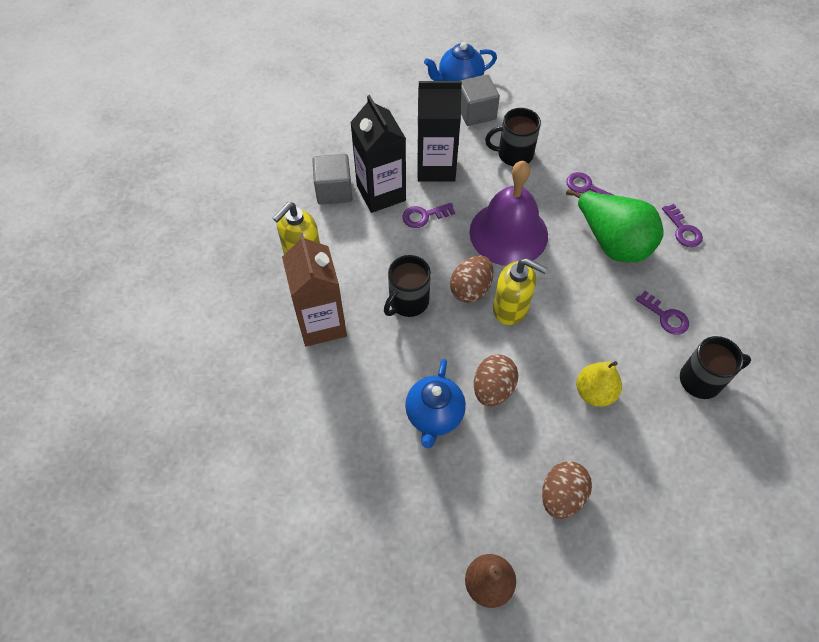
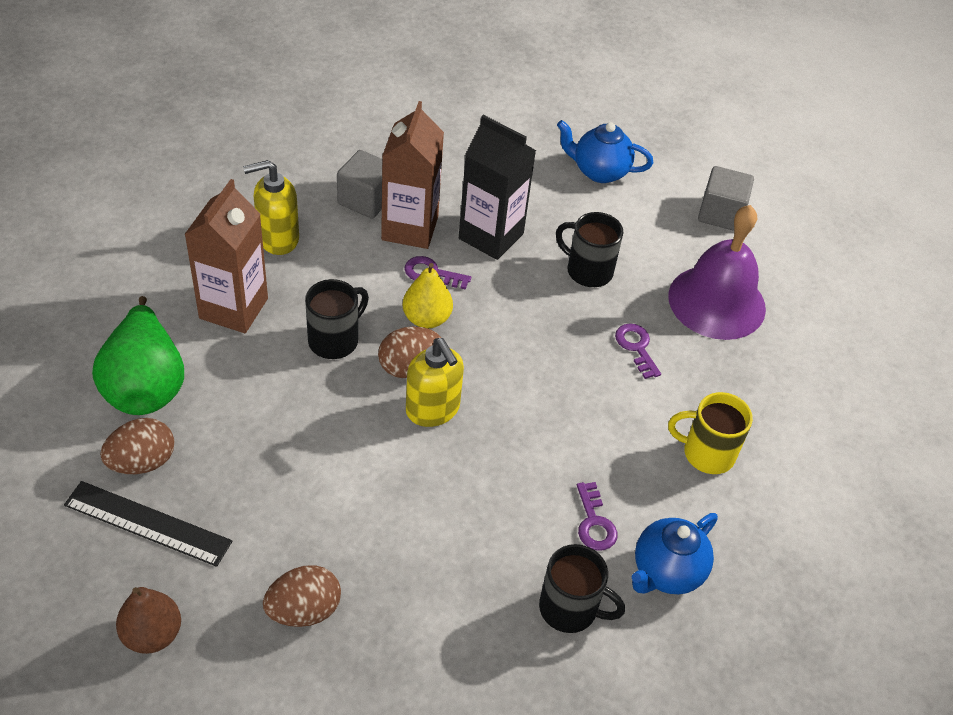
camera: 30 degrees right, 10 degrees down
black carton [350,95,406,213] -> brown carton [381,101,444,249]
black mug [384,255,431,317] -> black mug turned 150 degrees clockwise [305,279,369,359]
blue teapot [405,359,466,448] -> blue teapot moved to [632,513,718,594]
grey cube [460,74,500,126] -> grey cube moved to [698,166,754,231]
purple bell [469,161,548,266] -> purple bell moved to [668,205,766,340]
brown egg [474,354,518,407] -> brown egg moved to [100,418,174,474]
green pear [566,189,664,262] -> green pear moved to [92,296,184,415]
yellow pear [576,361,622,407] -> yellow pear moved to [403,263,453,328]
purple key [662,204,703,247] -> yellow mug [668,392,753,474]
none -> black ruler [64,481,232,567]

